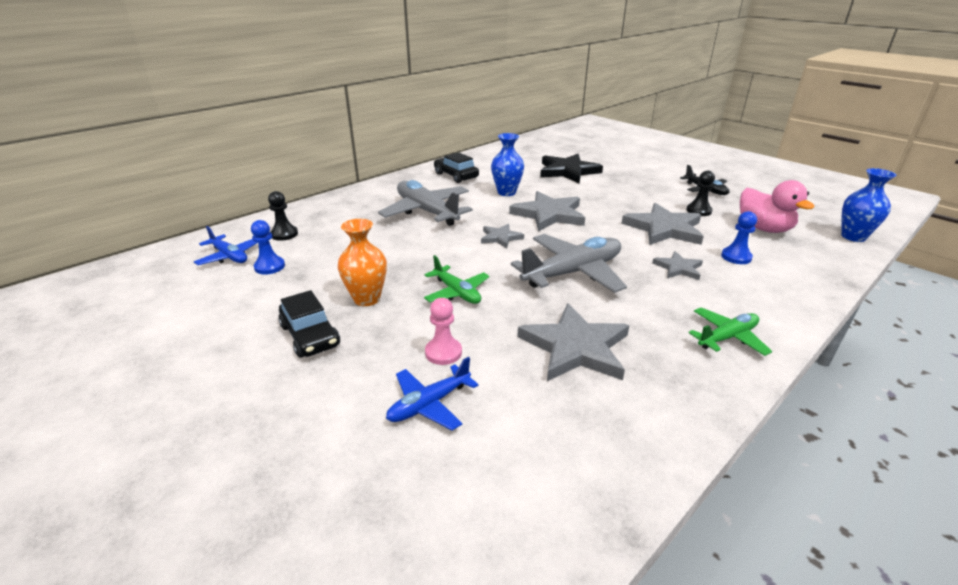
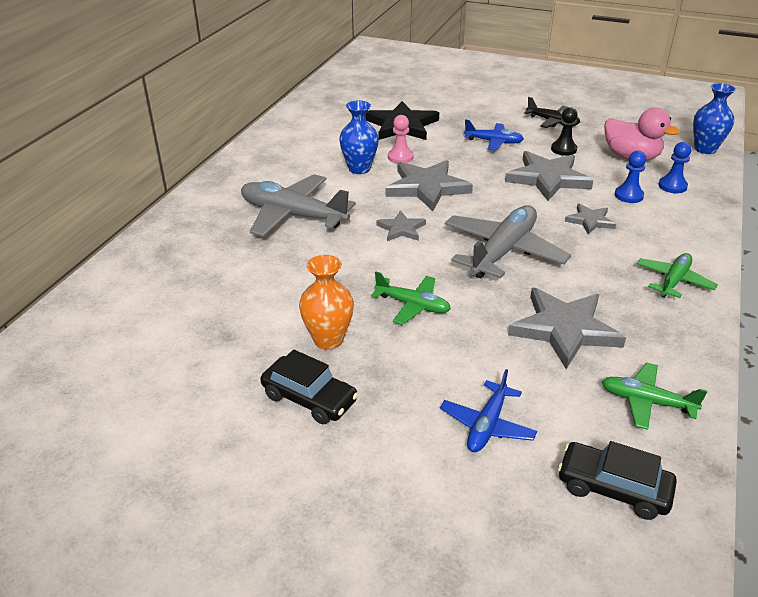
camera: 25 degrees left, 5 degrees up
blue plane [194,226,258,265] -> blue plane moved to [464,120,524,151]
blue pawn [251,220,285,275] -> blue pawn moved to [658,142,691,193]
black pawn [268,191,298,241] -> none
pink pawn [425,298,462,365] -> pink pawn moved to [388,115,414,163]
black car [434,152,479,183] -> black car moved to [558,441,677,520]
none -> green plane [602,362,707,430]

